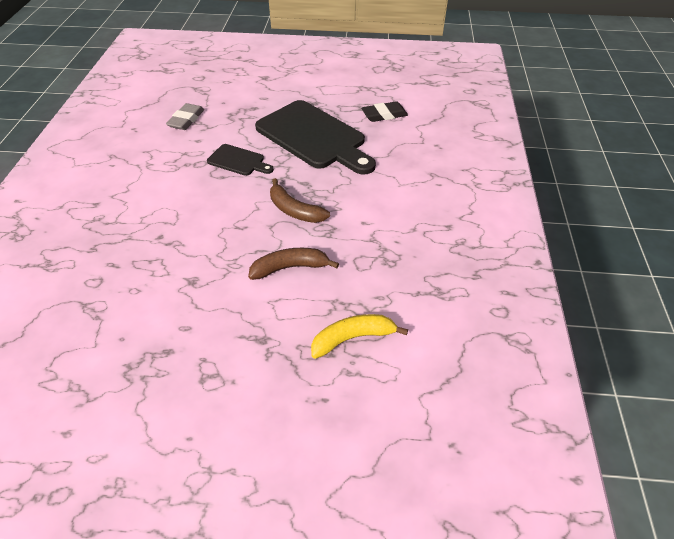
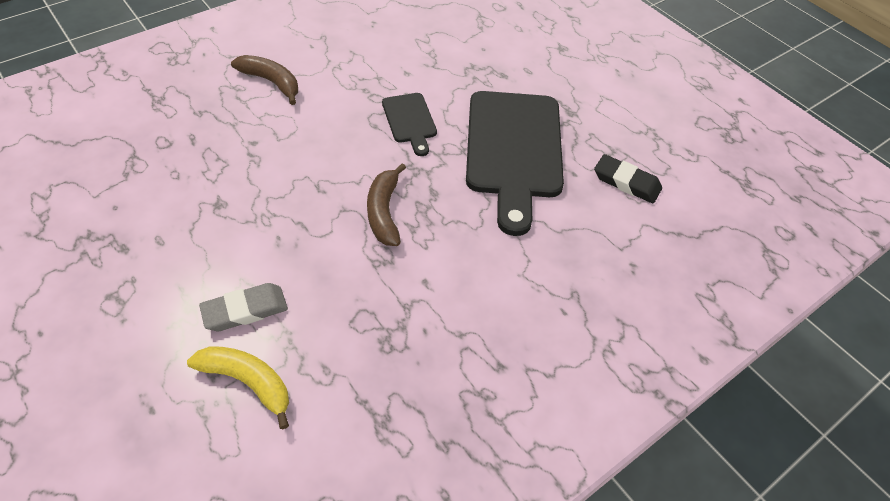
camera: 45 degrees right, 5 degrees up
grey eraser [166,103,204,130] -> grey eraser moved to [199,283,288,331]
brown banana [248,248,339,280] -> brown banana moved to [231,55,298,105]

